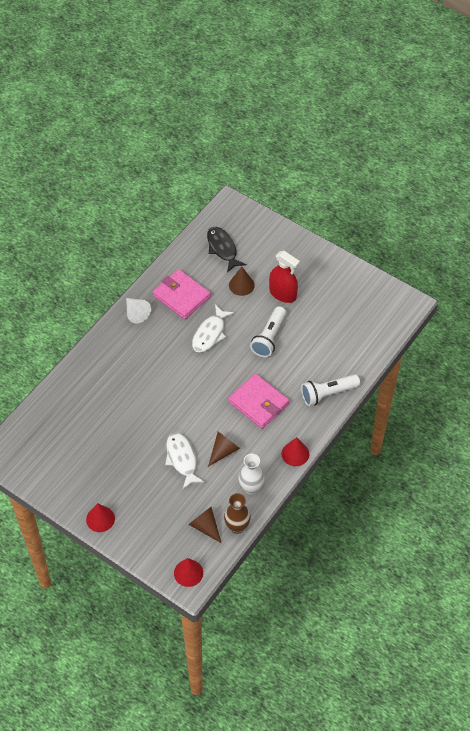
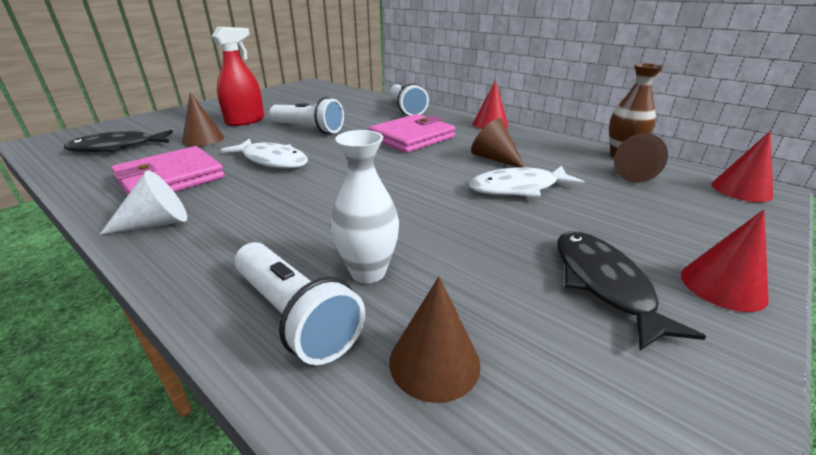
camera: 85 degrees left, 25 degrees down
white vase [238,454,265,494] -> white vase moved to [331,130,399,283]
none -> white flashlight [234,242,365,365]
none -> brown cone [389,276,480,403]
none -> black fish [557,231,706,351]

